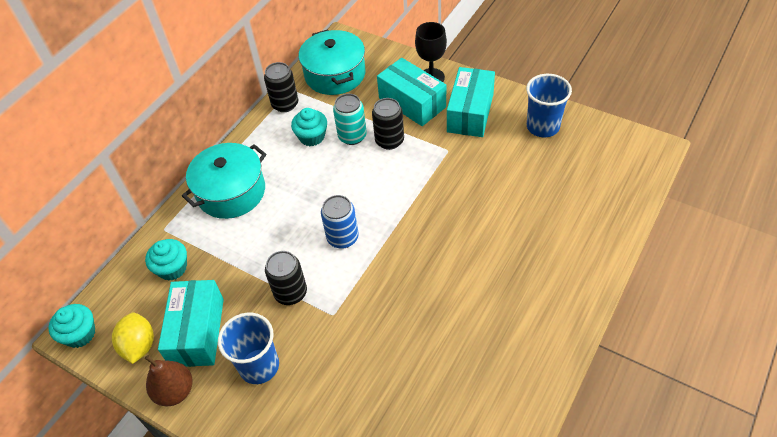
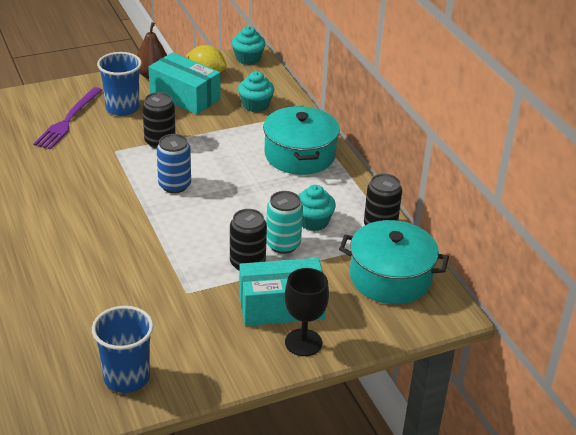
camera: 120 degrees right, 15 degrees down
turquoise box [447,67,495,137] -> none
none -> purple fork [33,87,103,149]

